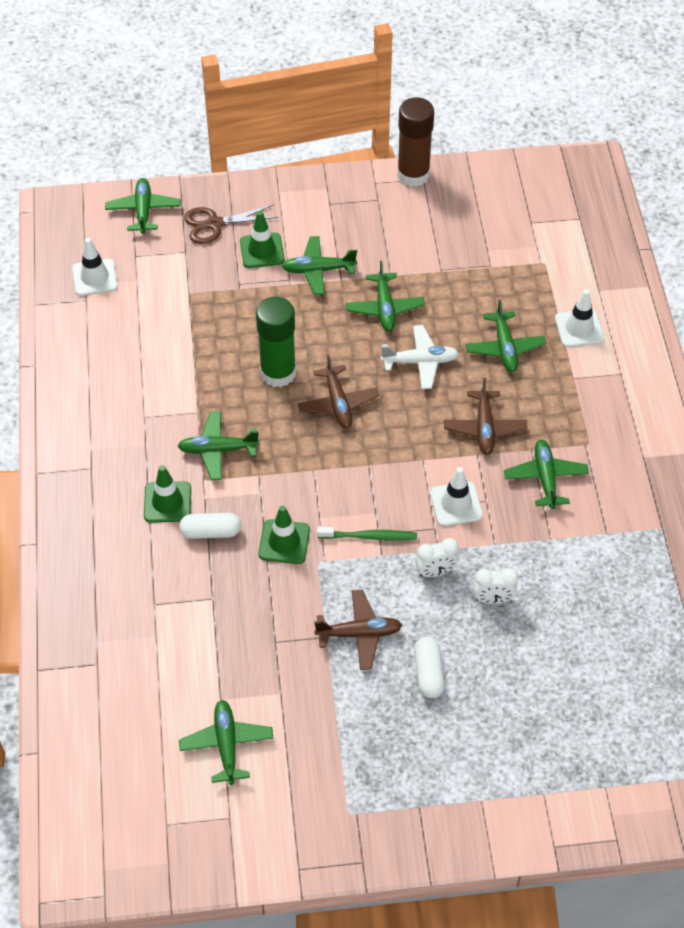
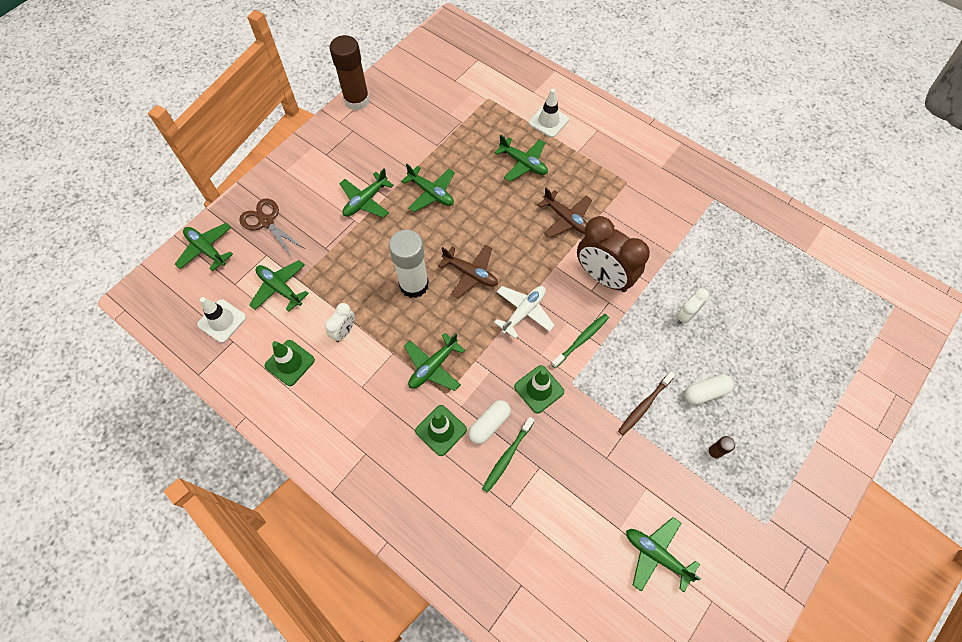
camera: 45 degrees left, 10 degrees up
brown scissors [184,205,278,244] -> brown scissors turned 105 degrees clockwise [239,198,305,257]
green traffic cone [240,211,285,268] -> green traffic cone moved to [265,340,315,386]
green glue stick [256,297,296,387] -> white glue stick [389,230,429,298]
brown plane [314,590,402,670] -> brown toothbrush [618,372,675,435]
white plane [380,325,459,389] -> white plane moved to [494,286,555,339]
white capsule [414,637,445,698] -> white capsule turned 60 degrees counterclockwise [684,374,734,405]
white clock [415,538,458,577] -> white clock moved to [325,303,355,342]
white traffic cone [430,467,483,526] -> brown clock [577,216,650,292]
green plane [504,440,589,509] -> green plane moved to [249,260,309,312]
none -> green toothbrush [482,417,534,493]
none -> brown glue stick [707,436,735,460]

